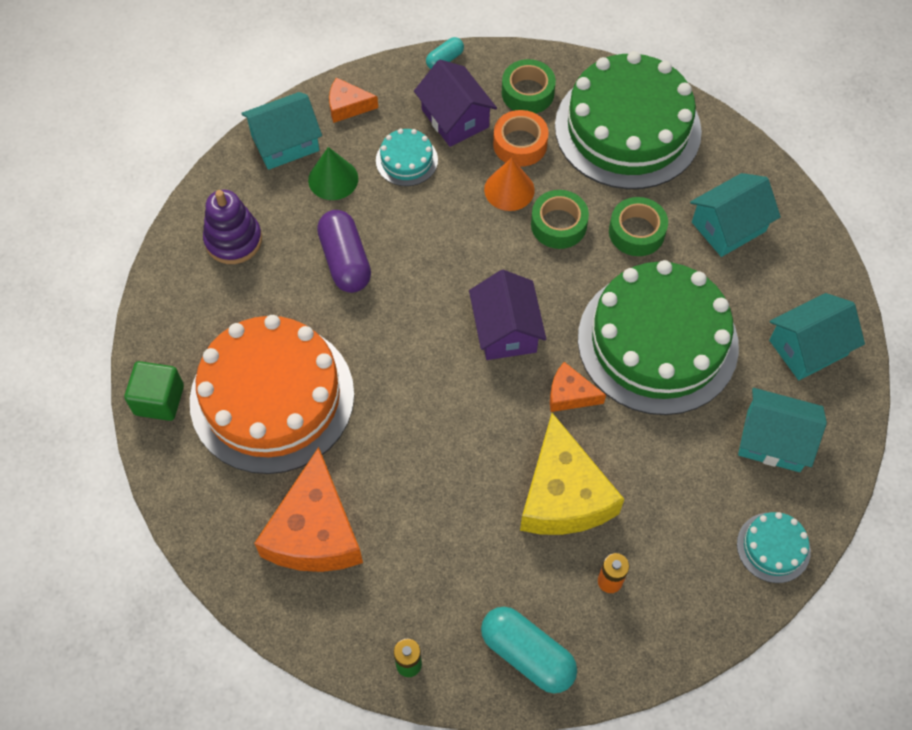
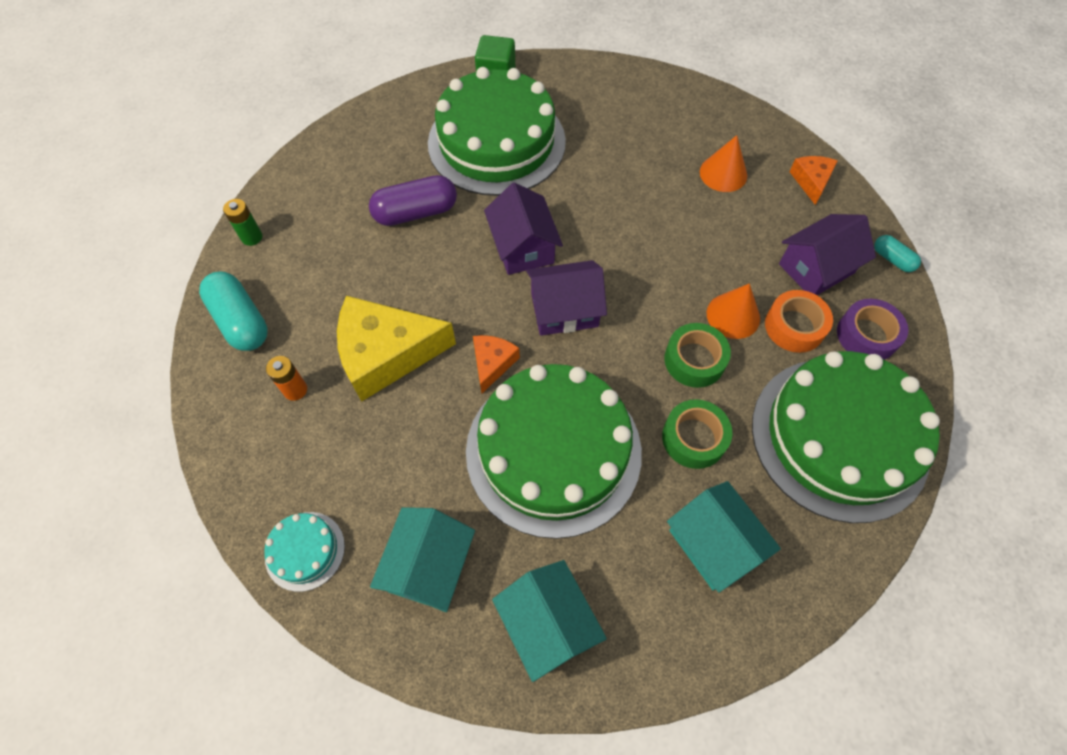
camera: 90 degrees right, 0 degrees up
orange cake [190,315,354,474] -> green cake [428,67,566,196]
purple stacking toy [203,190,262,264] -> none
turquoise house [241,92,322,170] -> none
orange cheese [254,447,363,572] -> none
green cone [308,147,358,200] -> orange cone [700,135,747,192]
purple capsule [317,210,371,293] -> purple capsule moved to [369,175,457,226]
turquoise cake [376,128,438,186] -> none
turquoise capsule [481,607,577,693] -> turquoise capsule turned 75 degrees counterclockwise [199,271,268,351]
green tape [502,59,556,114] -> purple tape [837,299,908,360]
none -> purple house [484,183,563,275]

